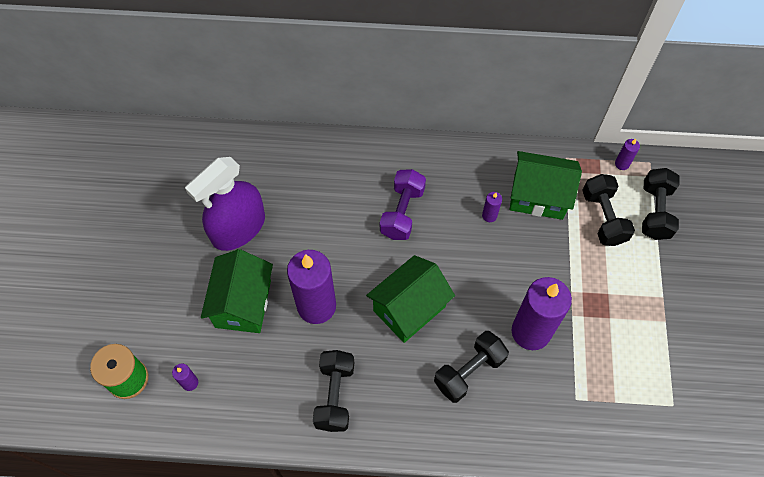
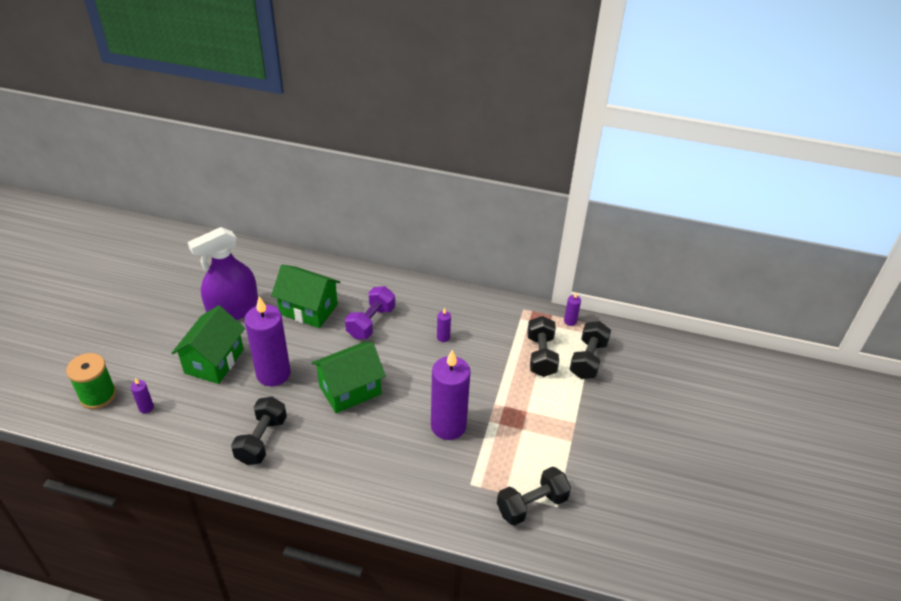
camera: 10 degrees right, 20 degrees down
black dumbbell [434,331,509,403] -> black dumbbell moved to [497,466,571,526]
green house [509,151,582,220] -> green house moved to [271,264,340,328]

